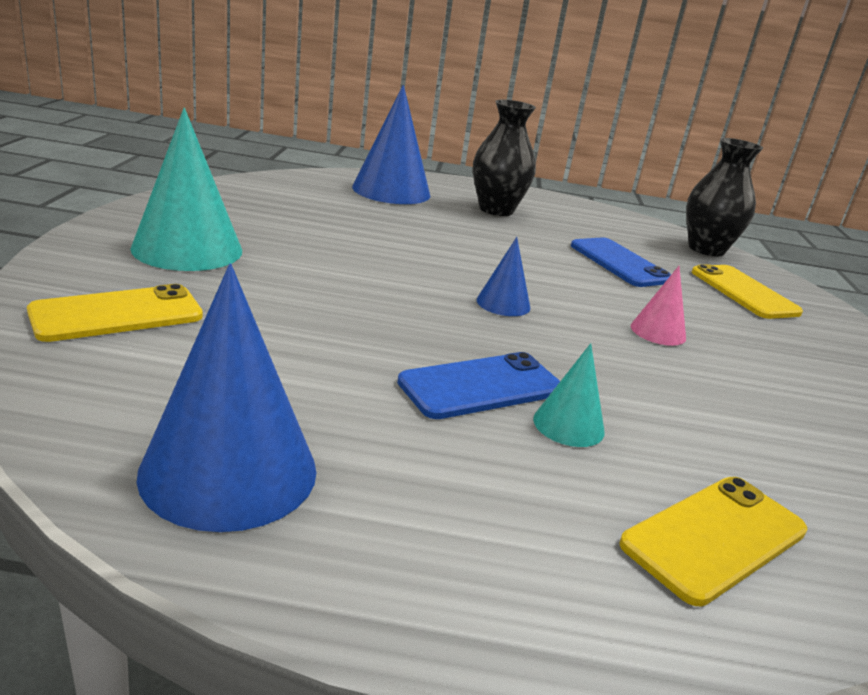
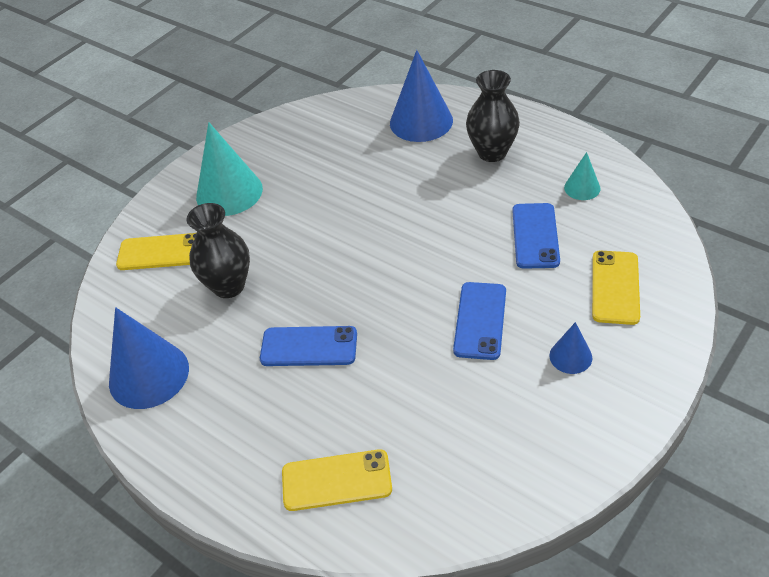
camera: 40 degrees right, 20 degrees up
blue cone [477,237,530,316] -> blue cone moved to [549,322,592,374]
turquoise cone [533,343,605,447] -> turquoise cone moved to [564,152,601,200]
pink cone [631,266,686,346] -> blue phone [453,282,506,360]
black vase [686,138,763,256] -> black vase moved to [186,203,250,298]

